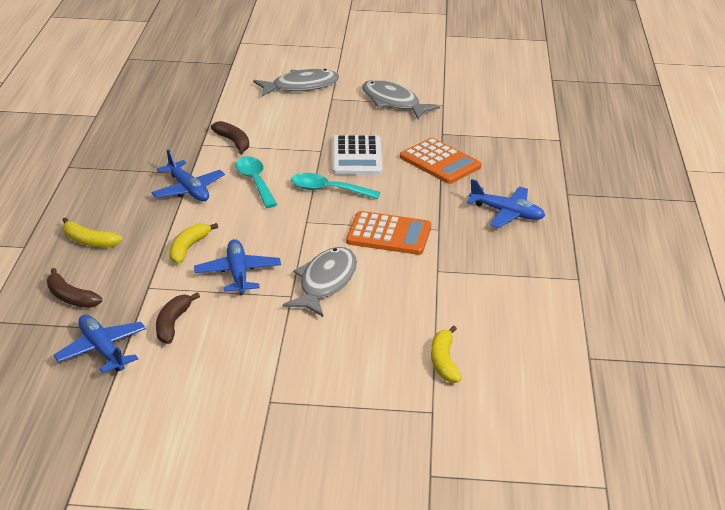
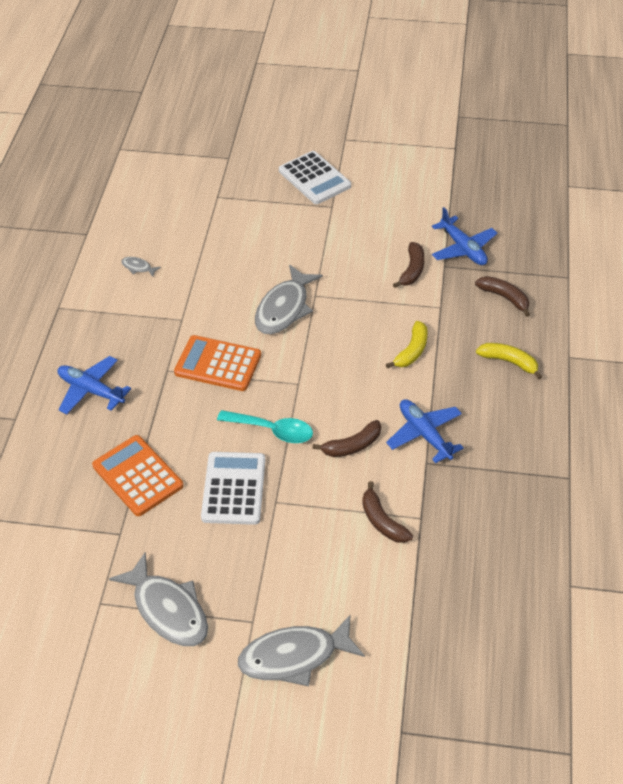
camera: 175 degrees left, 15 degrees up
blue plane [194,239,281,295] -> none
turquoise spoon [235,156,277,208] -> brown banana [312,420,381,457]
yellow banana [431,325,462,383] -> none
none -> grey fish [121,257,161,277]
none -> white calculator [279,151,351,204]

